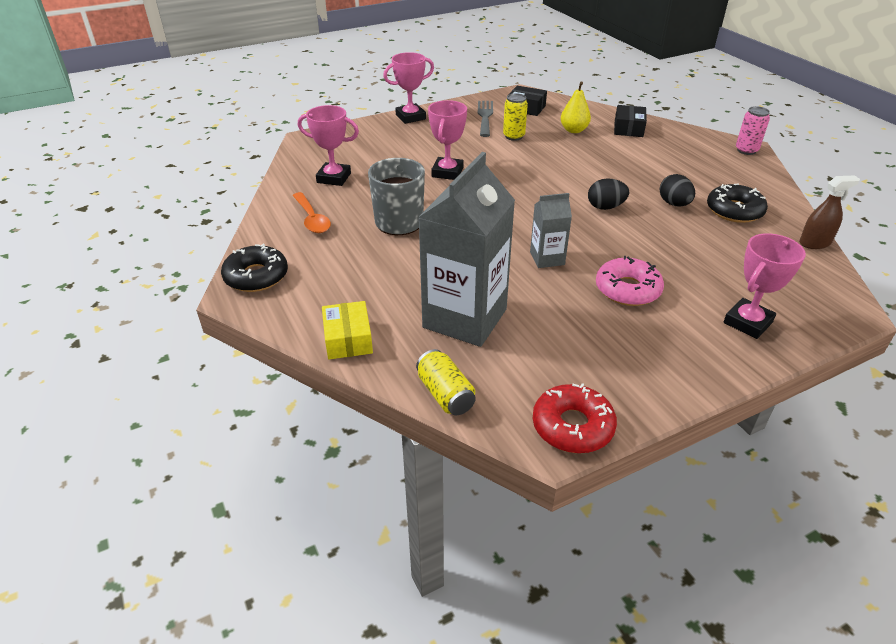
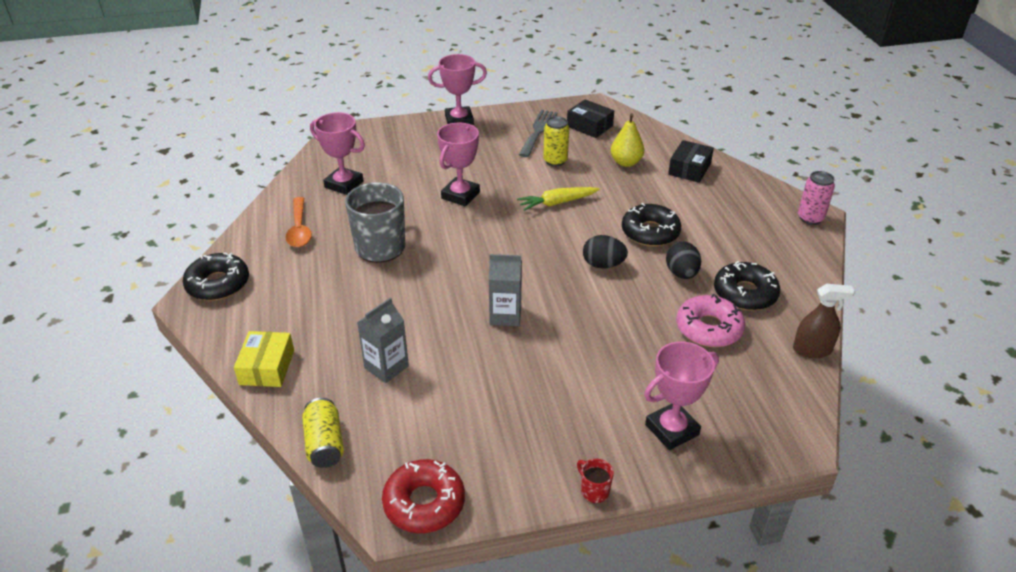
camera: 15 degrees right, 0 degrees up
grey carton [418,152,515,347] -> grey carton [357,297,409,383], size x0.49
pink donut [596,256,664,306] -> pink donut moved to [676,294,745,347]
none -> yellow carrot [517,187,599,211]
none -> red mug [577,459,614,503]
none -> black donut [622,203,682,247]

